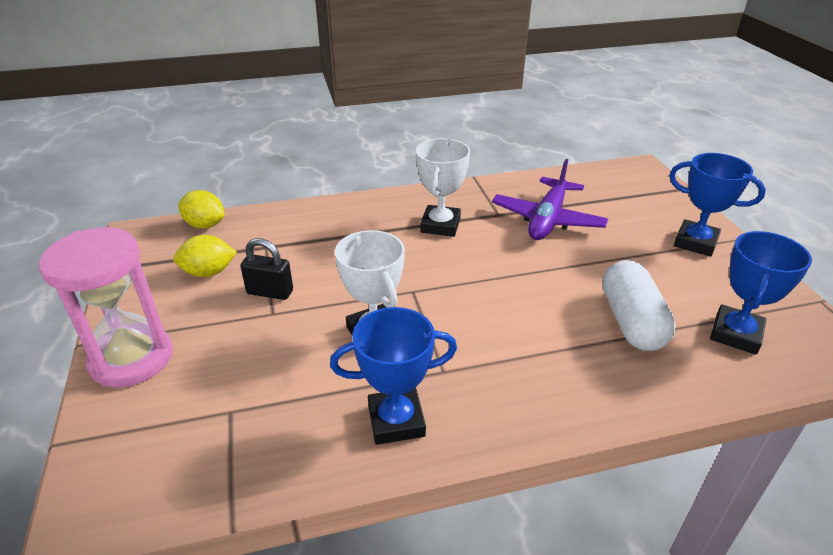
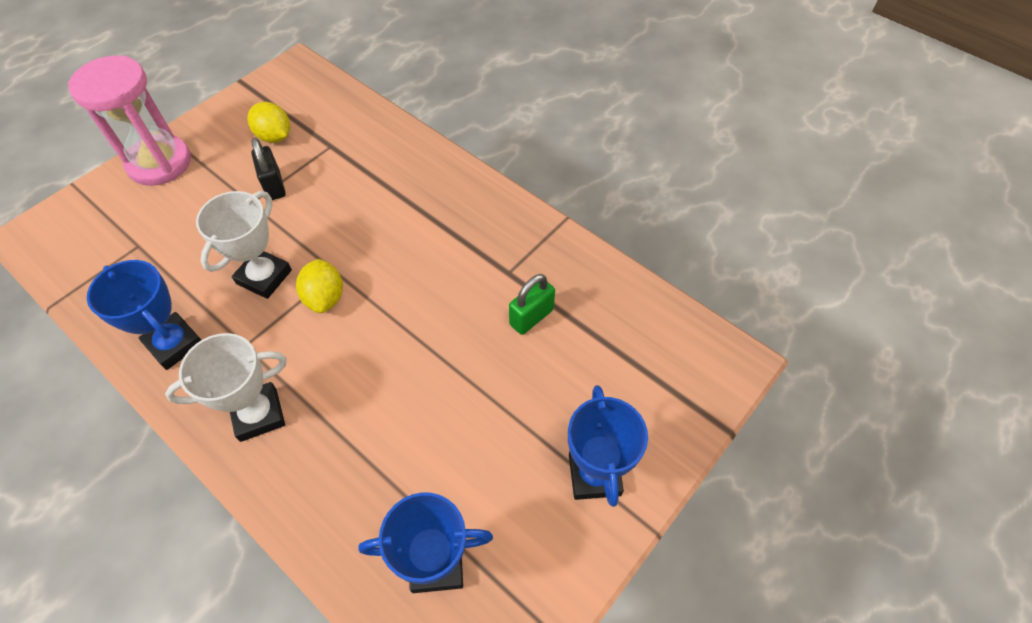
camera: 55 degrees right, 20 degrees up
yellow lemon [178,190,224,229] -> yellow lemon moved to [296,259,343,313]
white trophy [416,138,470,237] -> white trophy moved to [165,333,287,442]
purple plane [492,159,608,240] -> green padlock [509,274,555,335]
white capsule [602,260,676,351] -> none

